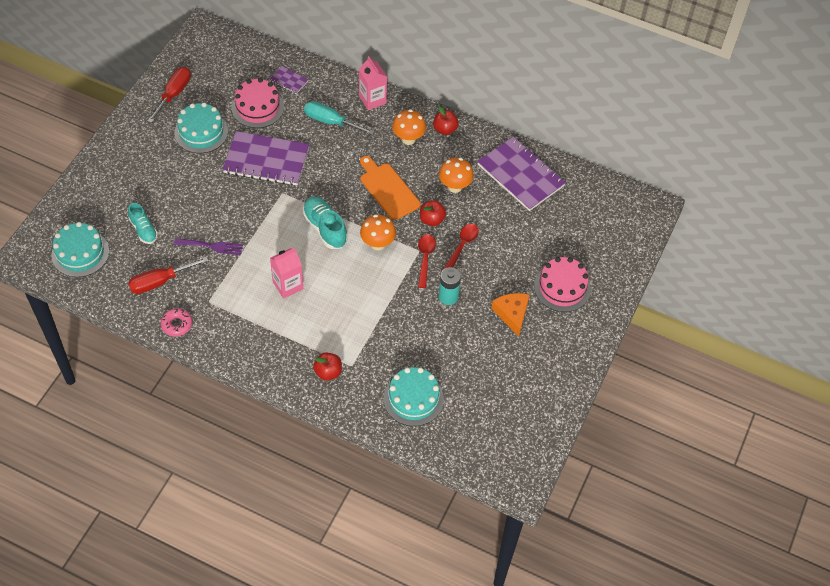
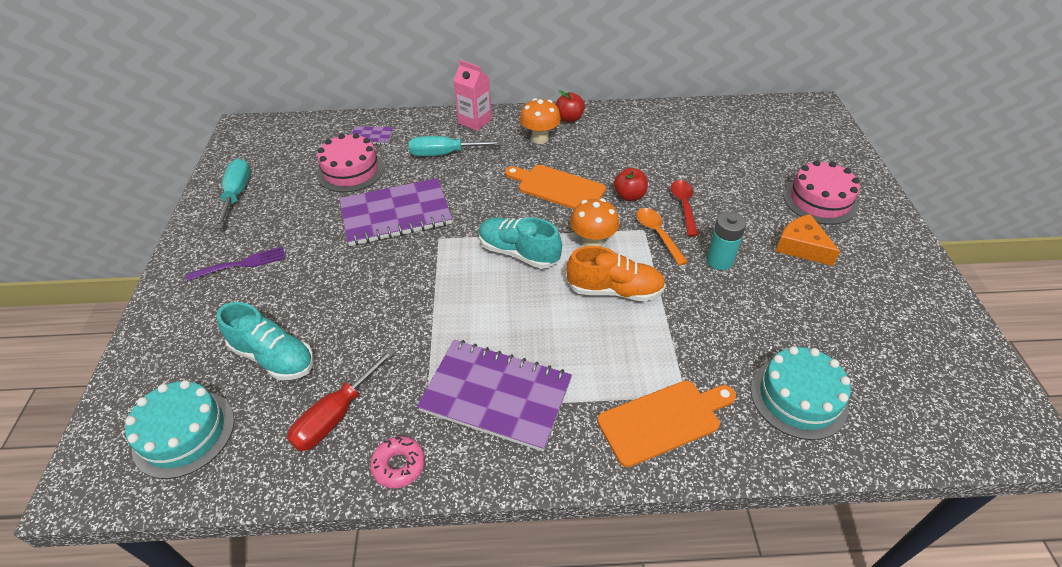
camera: 25 degrees left, 10 degrees down
turquoise shoe [128,203,158,244] -> turquoise shoe [216,302,314,380], size x1.50
red screwdriver [148,67,191,123] -> turquoise screwdriver [215,159,250,229]
turquoise cake [174,103,228,153] -> none
purple fork [174,238,243,255] -> purple fork moved to [186,247,285,281]
pink carton [270,248,303,299] -> none
red apple [313,352,342,381] -> orange cutting board [597,381,736,467]
red spoon [418,234,436,288] -> orange spoon [637,208,688,266]
orange mushroom [439,158,474,193] -> none
purple notebook [477,136,566,211] -> purple notebook moved to [417,340,572,451]
none -> orange shoe [566,246,666,302]

